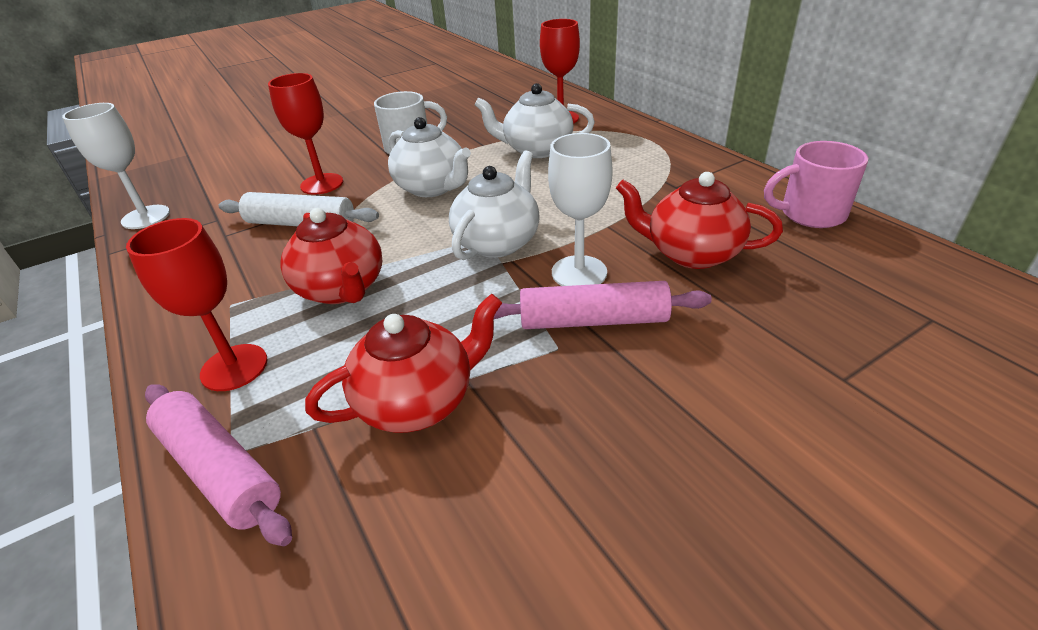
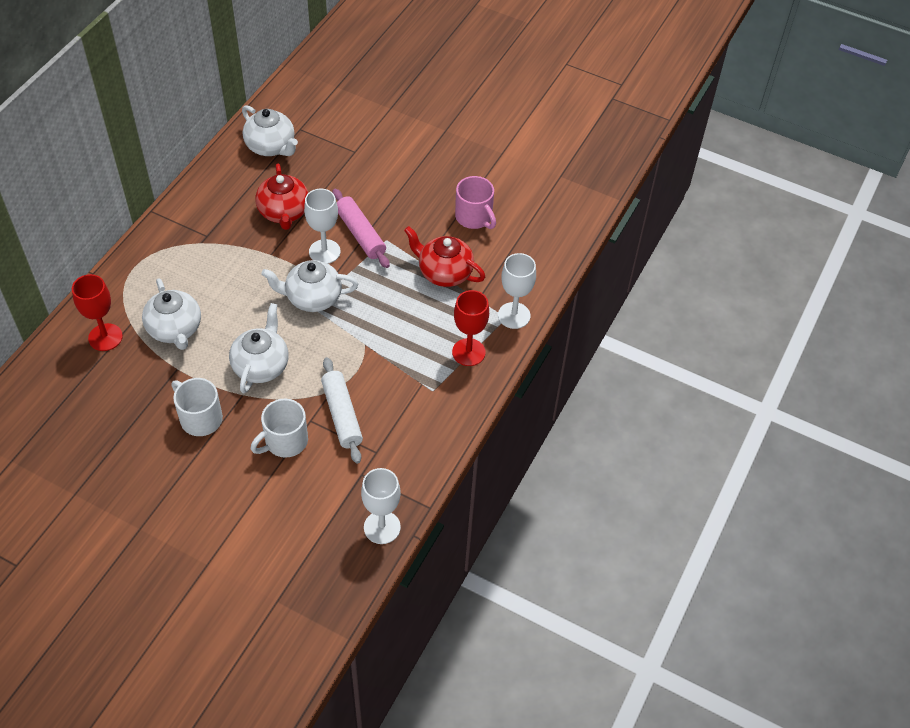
camera: 125 degrees left, 15 degrees up
pink rolling pin [145,384,292,546] -> white goblet [498,253,536,329]
red goblet [268,73,343,195] -> white mug [251,399,308,458]
red teapot [280,208,382,304] -> none
pink mug [764,141,868,228] -> pink mug moved to [455,176,496,229]
none -> white teapot [242,105,298,156]

